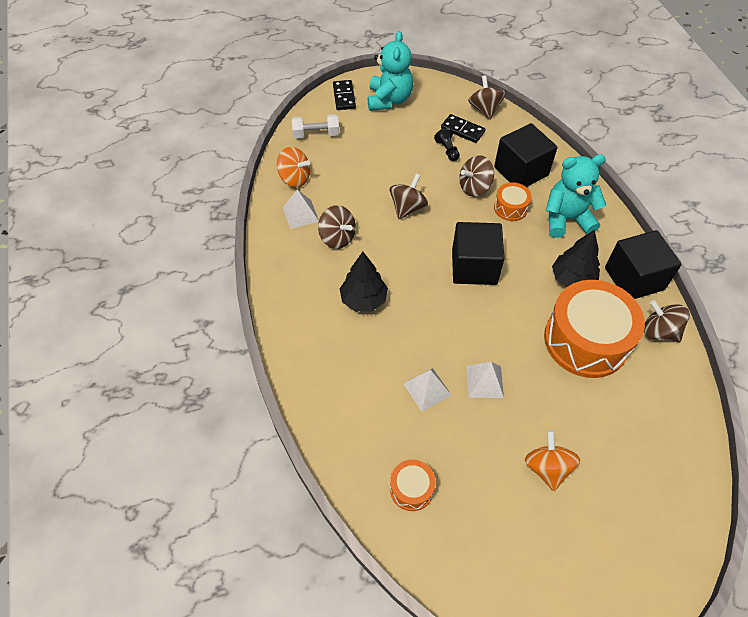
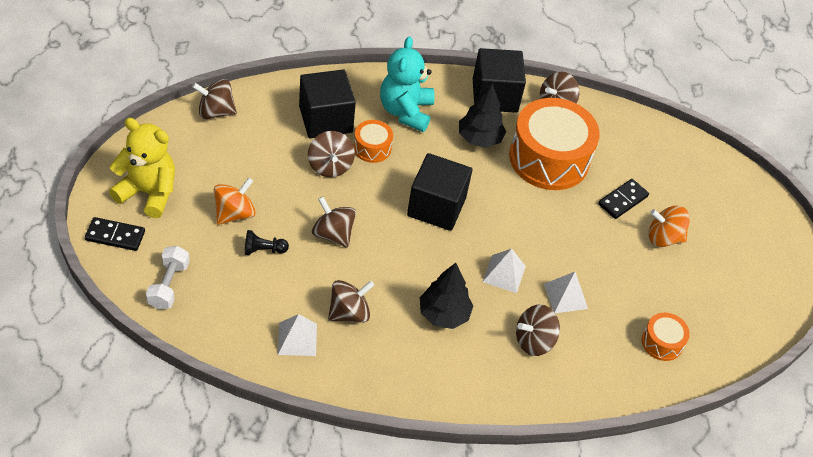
camera: 80 degrees left, 5 degrees down
orange spinning top [277,147,310,187] -> orange spinning top moved to [214,177,256,225]
turquoise teddy bear [368,31,413,111] -> yellow teddy bear [109,118,175,218]
black pawn [434,128,460,161] -> black pawn moved to [245,230,289,255]
black domino [441,114,486,143] -> black domino moved to [598,179,649,219]
white pyramid [466,362,504,398] -> white pyramid moved to [483,249,526,293]
none -> brown spinning top [516,304,560,356]

